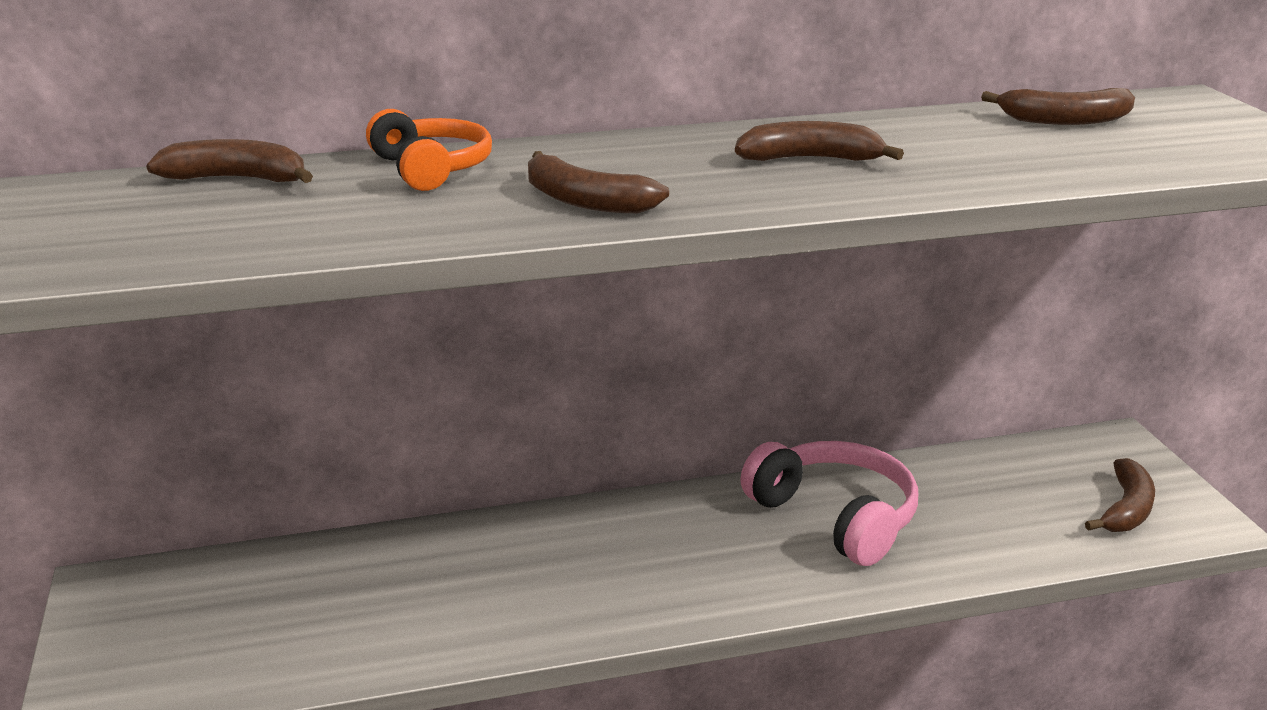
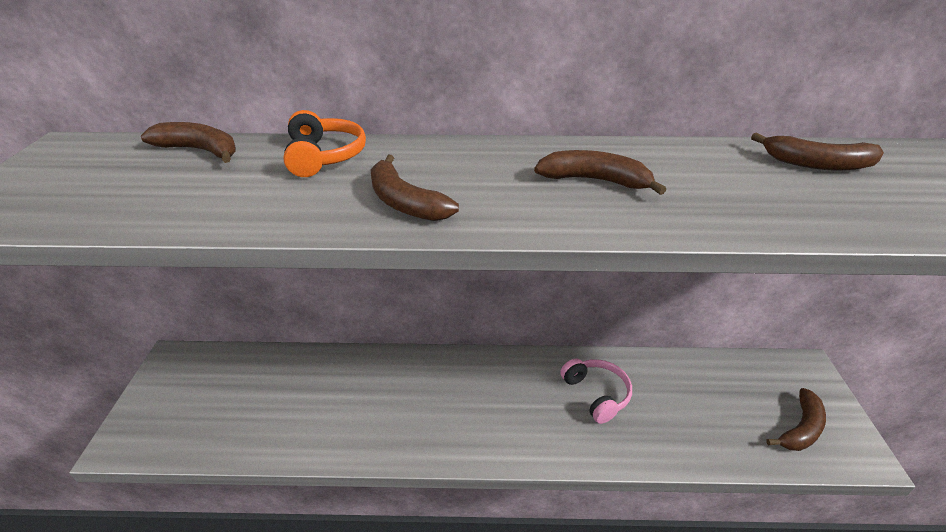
camera: 15 degrees right, 10 degrees up
pink headphones [740,441,918,566] -> pink headphones [560,359,632,424], size x0.64

